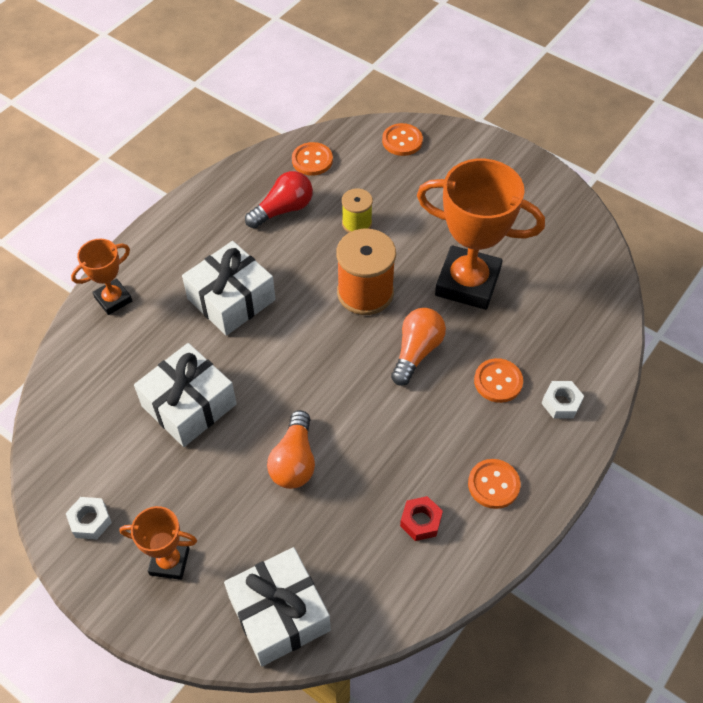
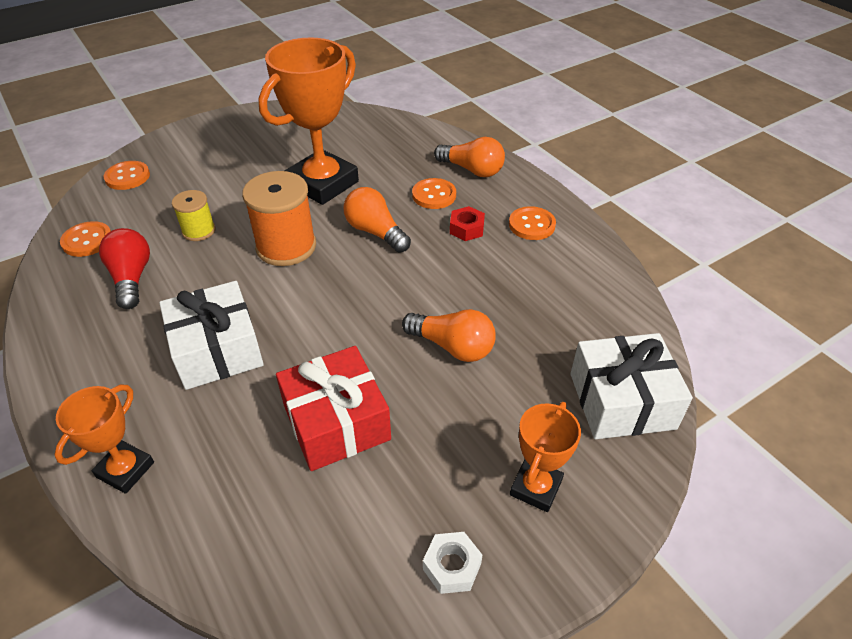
camera: 70 degrees left, 10 degrees down
orange trophy [71,239,132,315] -> orange trophy turned 45 degrees clockwise [55,385,154,494]
white gift [134,343,237,447] -> red gift [276,346,391,471]
red nut [400,496,443,541] -> red nut moved to [450,206,485,241]
white nut [541,381,584,419] -> orange light bulb [434,137,505,177]

